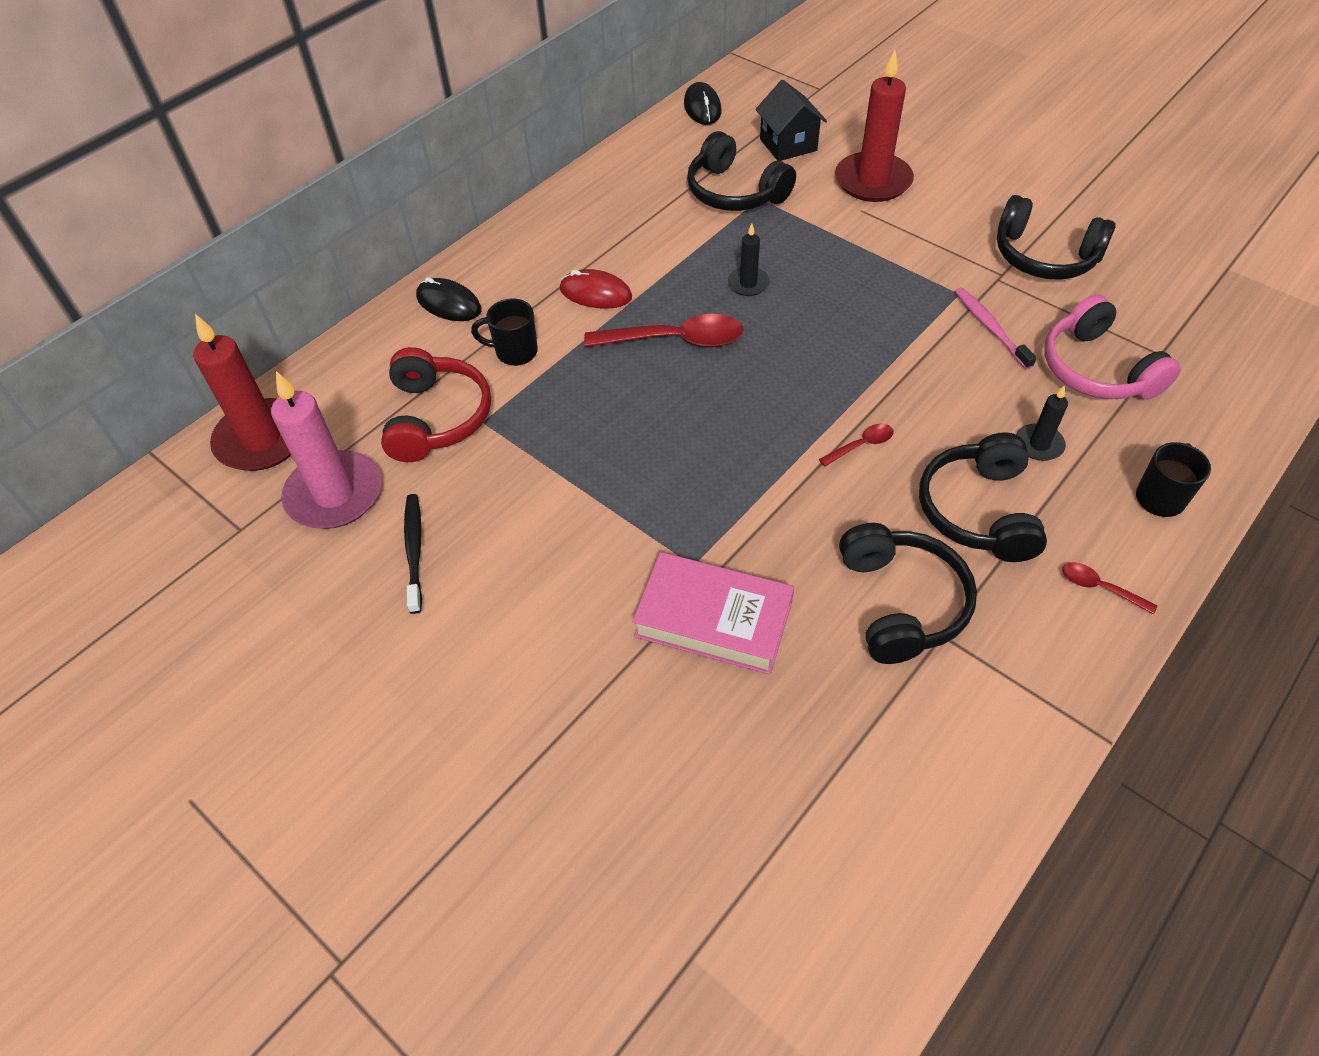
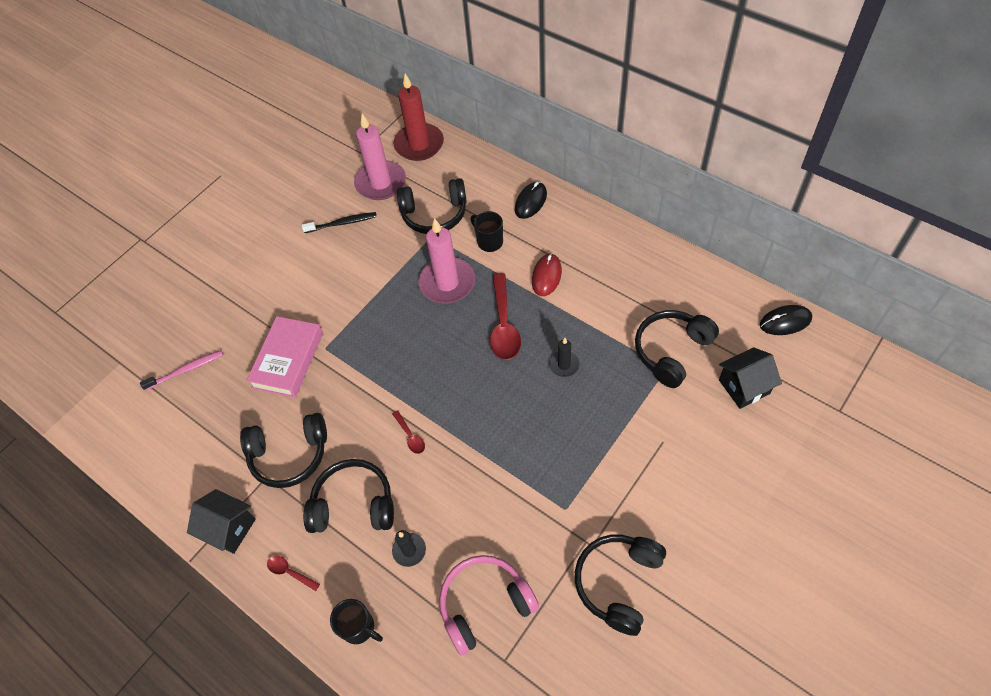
camera: 90 degrees right, 5 degrees up
red headphones [381,347,491,462] -> black headphones [396,178,467,234]
black mug [471,298,538,366] -> black mug turned 45 degrees counterclockwise [470,211,503,252]
red candle [835,50,914,202] -> none
pink toothbrush [955,288,1037,370] -> pink toothbrush moved to [140,350,223,391]
red spoon [1062,562,1157,615] -> red spoon turned 90 degrees counterclockwise [267,556,320,591]
none -> black house [187,489,256,554]
none -> pink candle [418,218,475,304]

